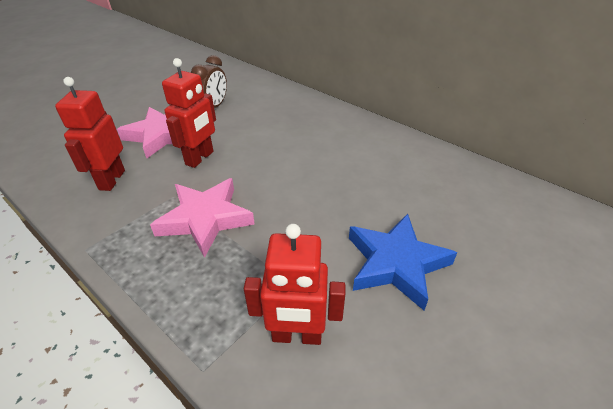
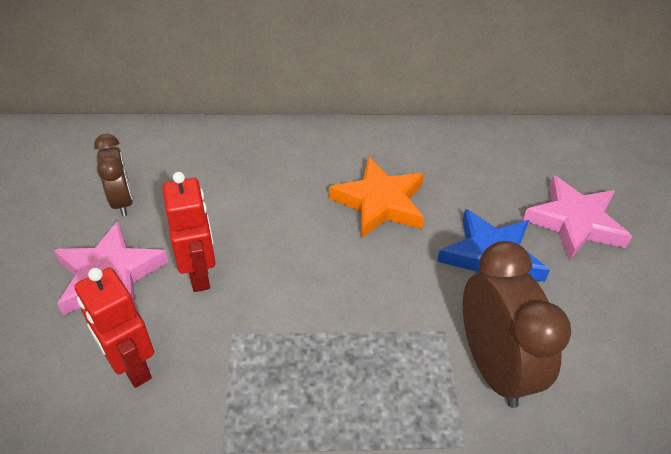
camera: 45 degrees left, 5 degrees up
pink star [150,178,255,258] -> pink star moved to [523,175,632,261]
red robot [244,224,345,345] -> brown clock [463,241,571,408]
none -> orange star [329,157,424,238]

